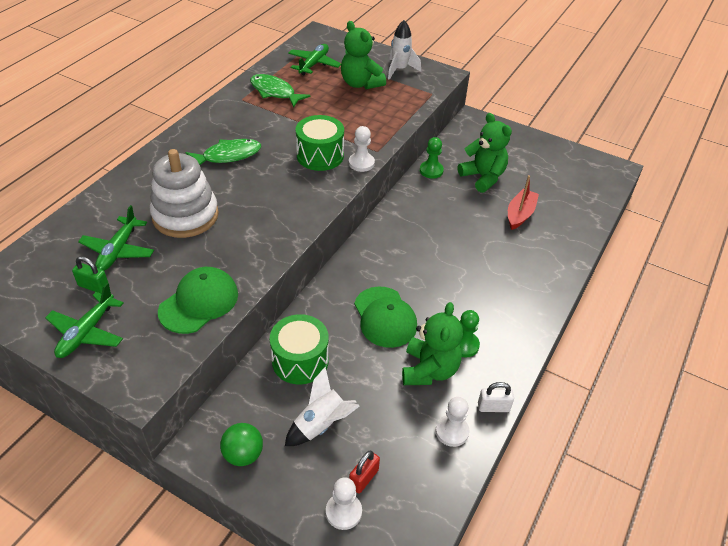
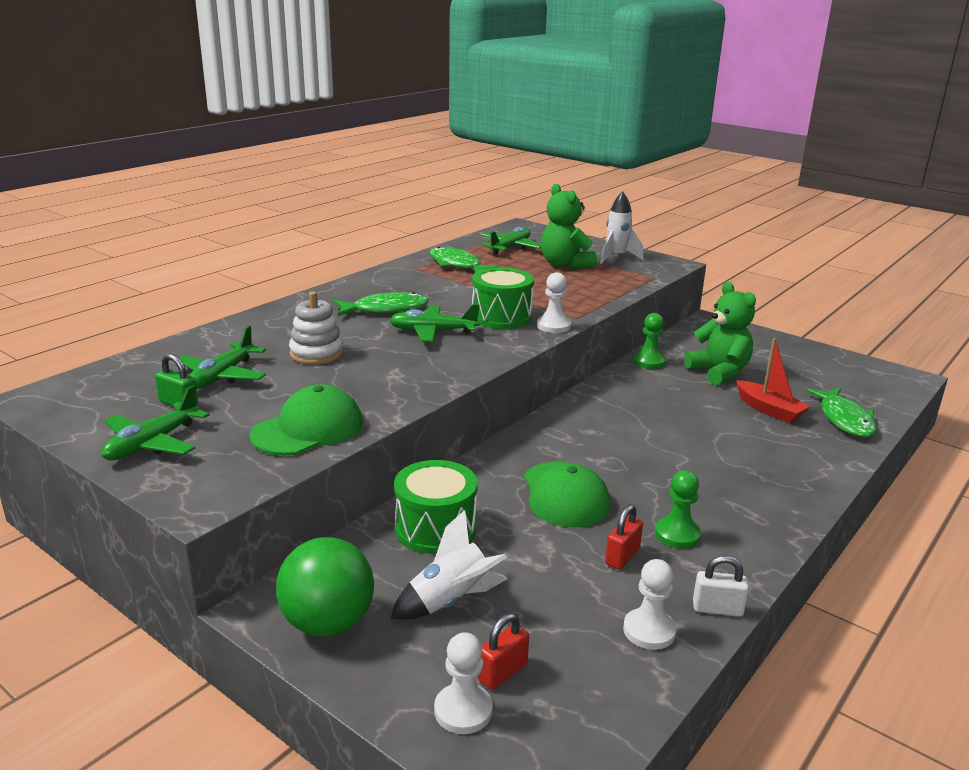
camera: 10 degrees right, 20 degrees down
white stacking toy [150,149,219,238] -> white stacking toy [289,291,344,365], size x0.63
green ball [220,423,263,466] -> green ball [276,537,374,637], size x1.52
green teddy bear [402,302,463,385] -> red padlock [605,504,643,570]
red boat [508,175,539,230] -> red boat turned 105 degrees clockwise [736,338,810,423]
none -> green plane [389,304,480,342]
none -> green fish [805,388,876,437]

